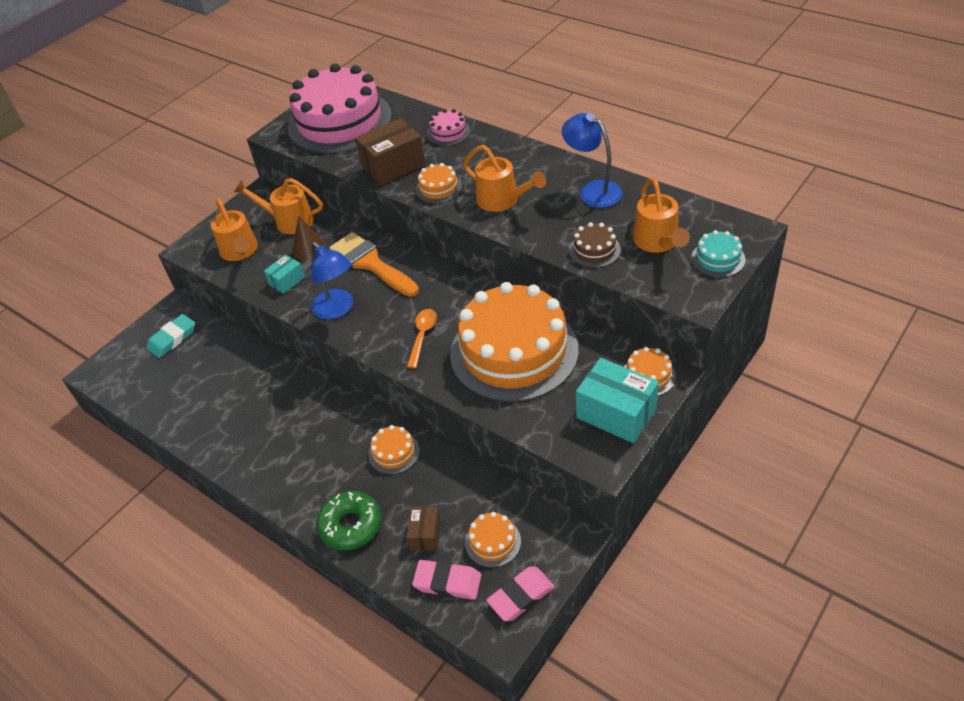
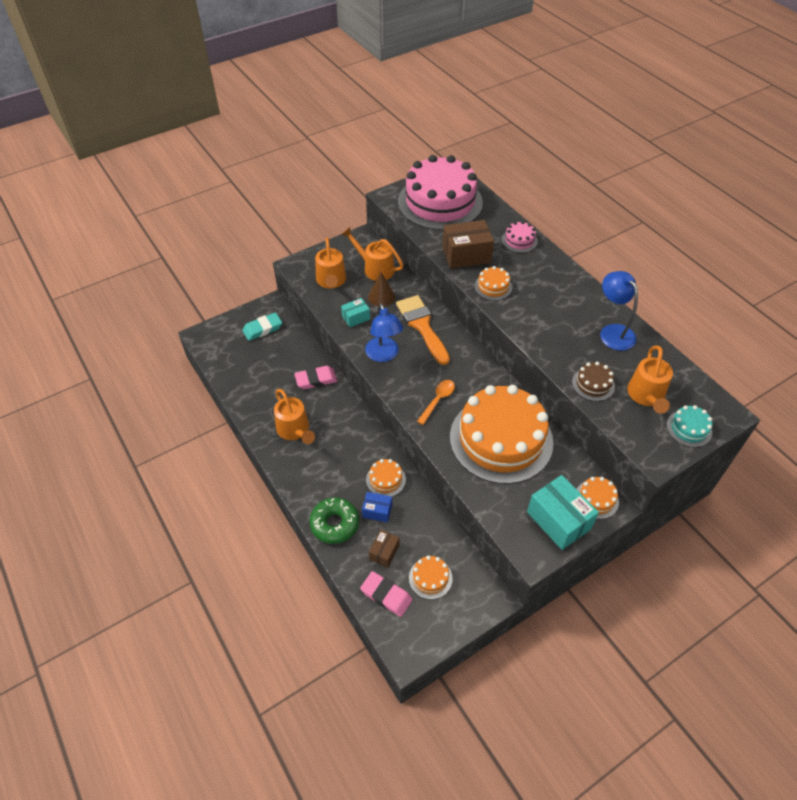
camera: 15 degrees right, 5 degrees up
orange watering can [463,145,546,212] -> orange watering can moved to [274,389,315,444]
pink eraser [486,566,555,621] -> pink eraser moved to [294,366,337,389]
none -> blue box [362,492,392,522]

